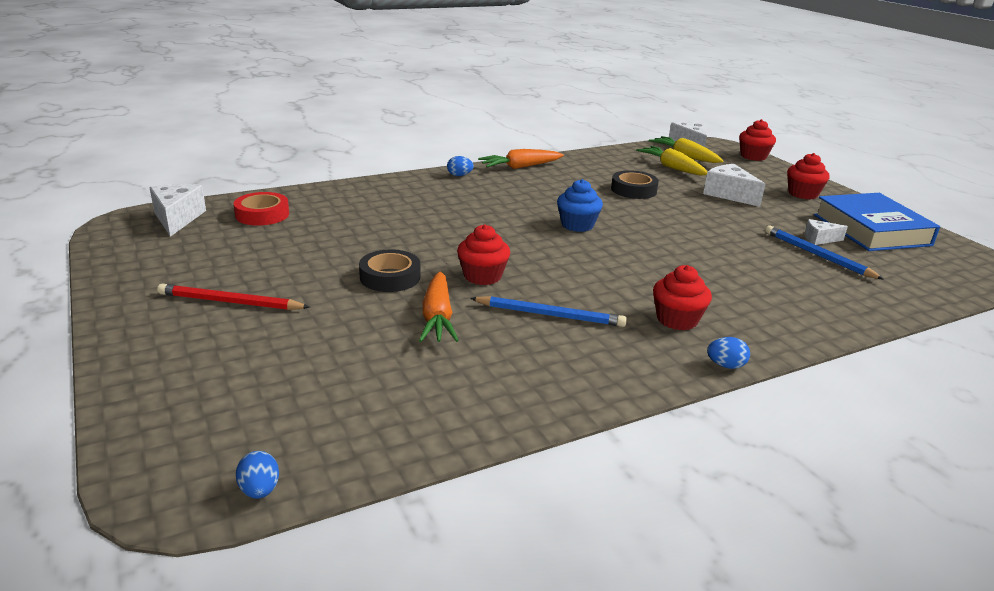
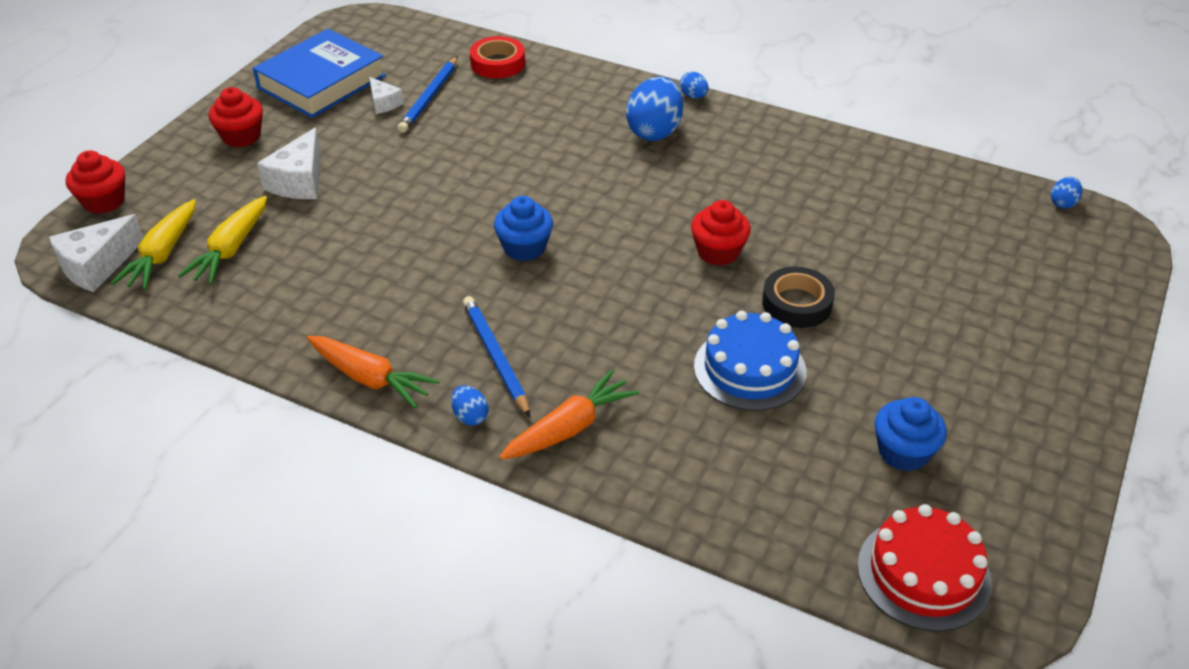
camera: 125 degrees left, 15 degrees up
white cheese [149,184,206,237] -> red cake [857,504,992,632]
red pencil [157,284,310,310] -> none
red tape [234,192,289,226] -> red tape moved to [470,36,525,78]
orange carrot [419,271,459,342] -> orange carrot moved to [499,369,639,459]
blue pencil [470,296,627,327] -> blue pencil moved to [463,296,530,417]
black tape [611,170,659,199] -> none
red cupcake [653,265,712,330] -> blue egg [626,76,683,141]
none -> blue cake [694,311,806,411]
none -> blue cupcake [874,397,947,471]

